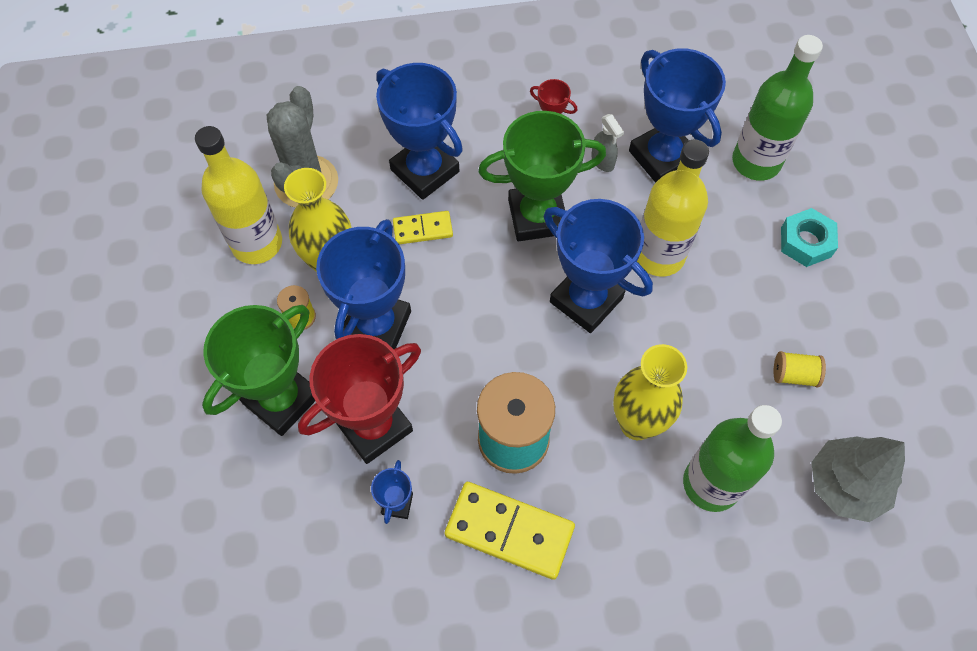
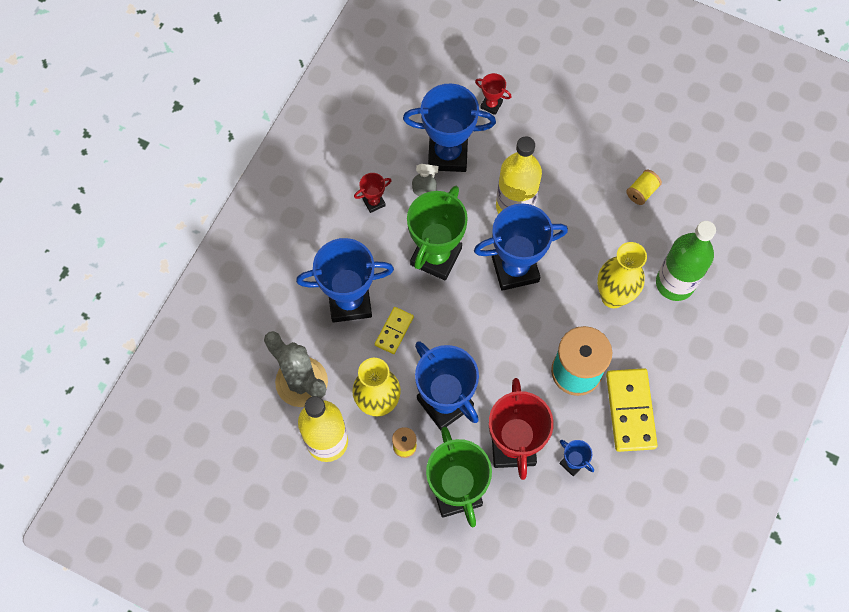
camera: 55 degrees left, 5 degrees up
yellow domino [444,482,575,580] -> yellow domino turned 60 degrees counterclockwise [606,368,658,452]
green bottle [732,35,823,181] -> red trophy [475,73,511,115]
turquoise nut [781,208,838,267] -> none
grey tree [811,436,905,522] -> none

